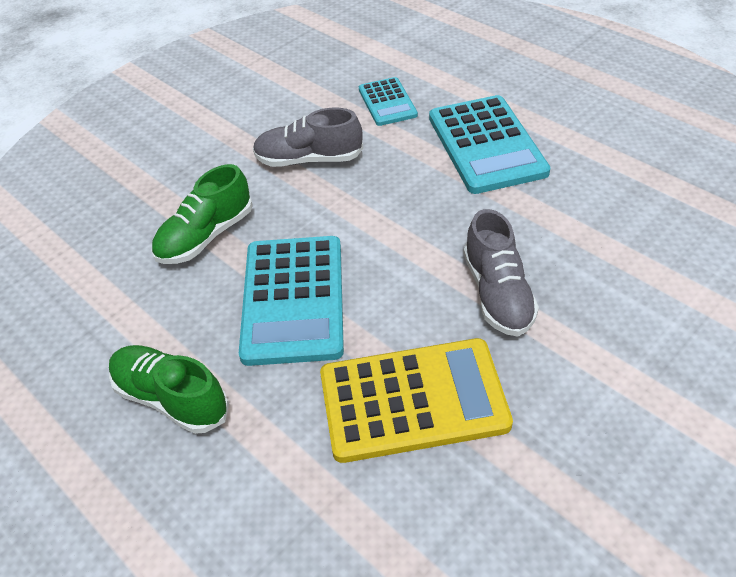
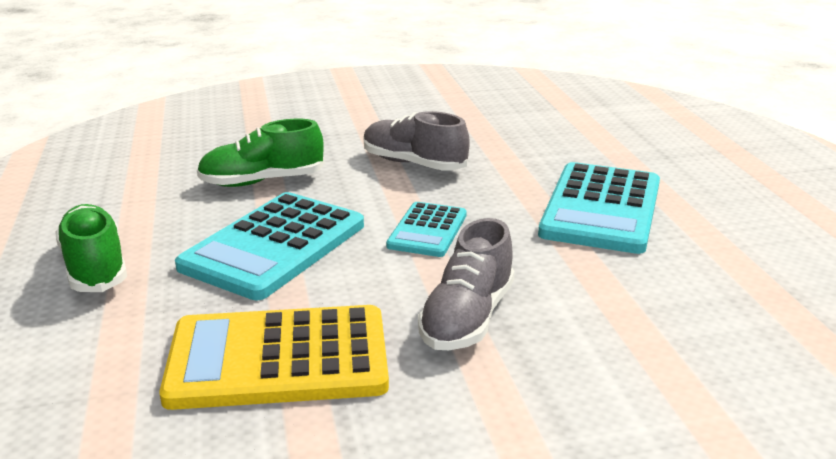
camera: 30 degrees right, 20 degrees down
yellow calculator [320,338,513,463] -> yellow calculator turned 150 degrees clockwise [159,305,389,410]
turquoise calculator [359,77,418,126] -> turquoise calculator moved to [386,202,467,257]

